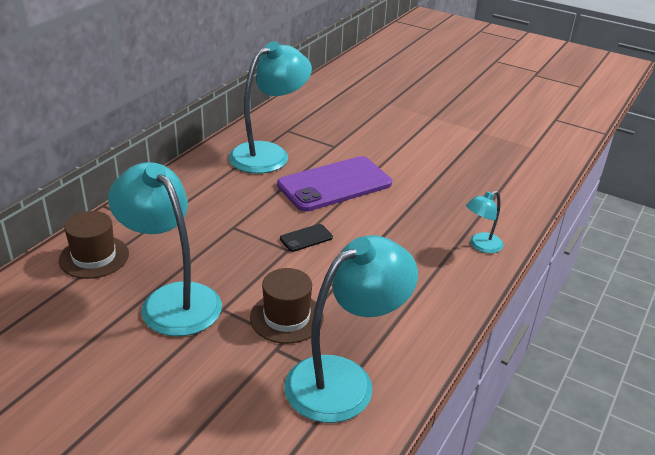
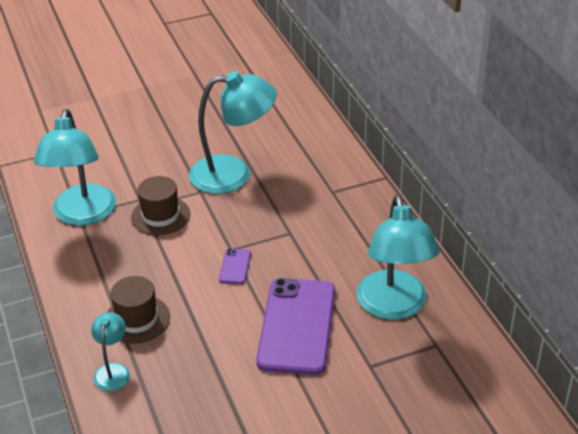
camera: 130 degrees right, 5 degrees up
brown hat [59,211,129,279] -> brown hat moved to [107,276,170,344]
black phone [280,224,333,252] -> purple phone [219,248,251,284]

